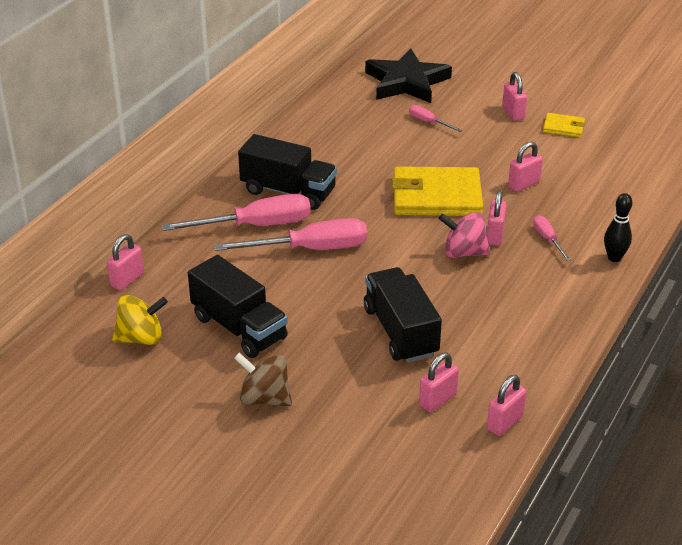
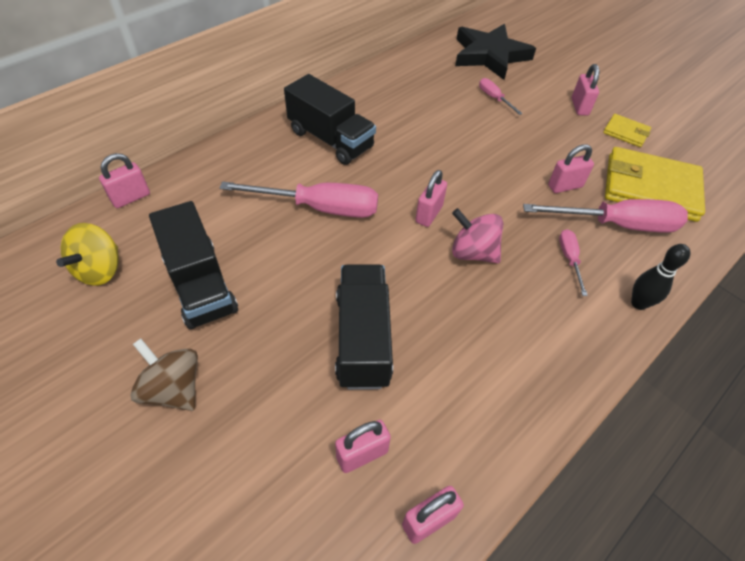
camera: 15 degrees right, 15 degrees up
yellow spinning top [112,295,168,345] -> yellow spinning top turned 105 degrees clockwise [56,223,119,286]
pink screwdriver [162,194,311,231] -> pink screwdriver moved to [523,199,688,233]
yellow wallet [392,166,483,216] -> yellow wallet moved to [605,147,705,222]
pink padlock [487,191,507,246] -> pink padlock moved to [415,170,447,227]

